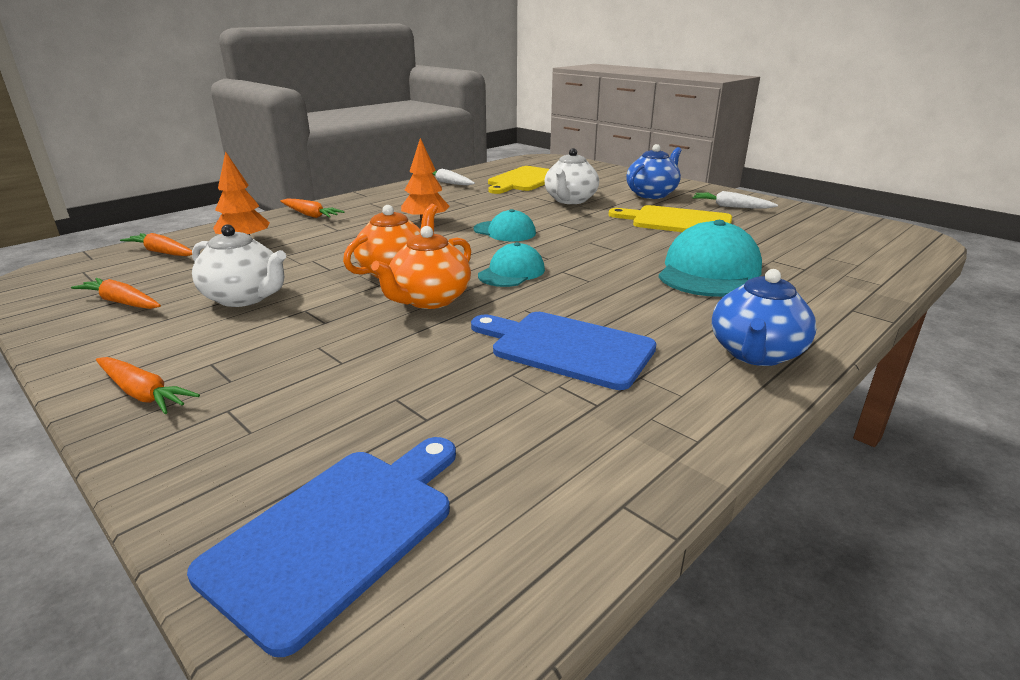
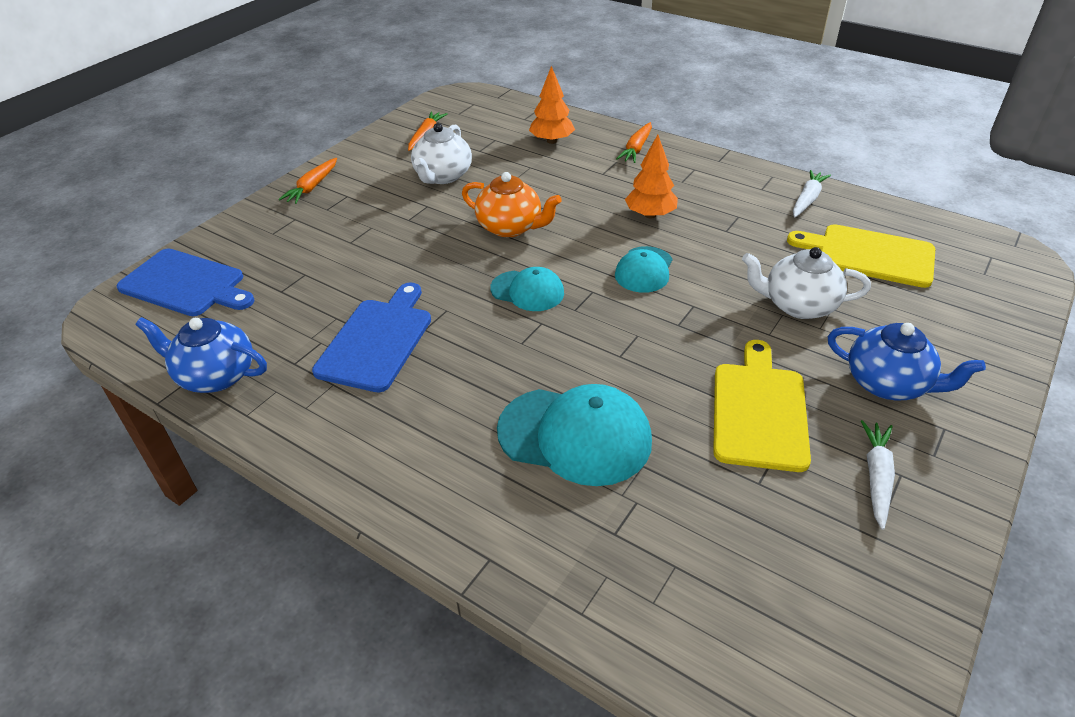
camera: 80 degrees right, 15 degrees up
orange carrot [120,233,192,256] -> none
orange teapot [371,226,471,309] -> none
blue teapot [712,269,816,366] -> blue teapot moved to [135,317,267,393]

